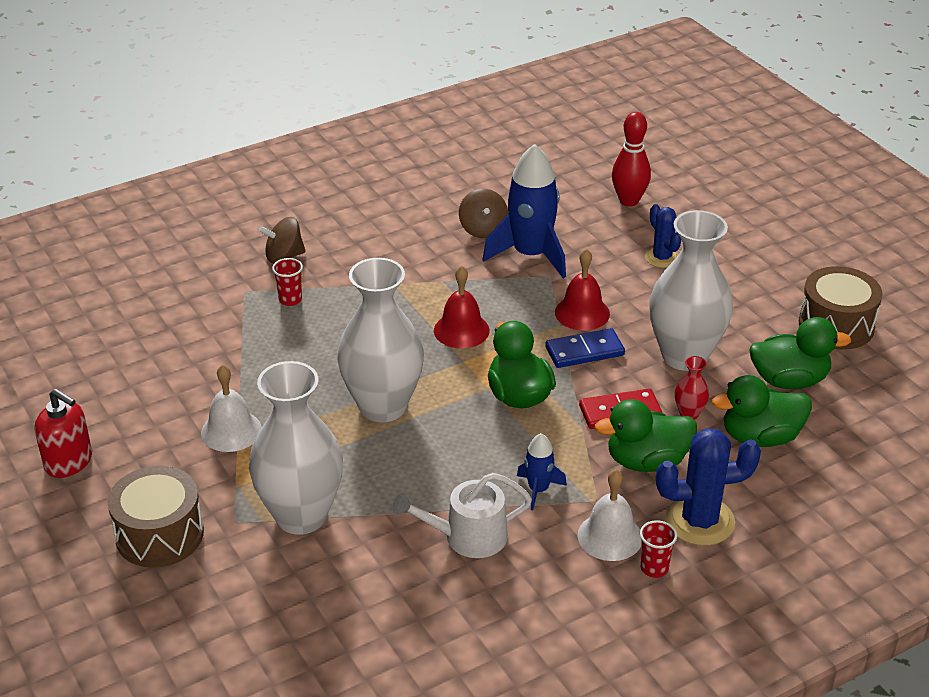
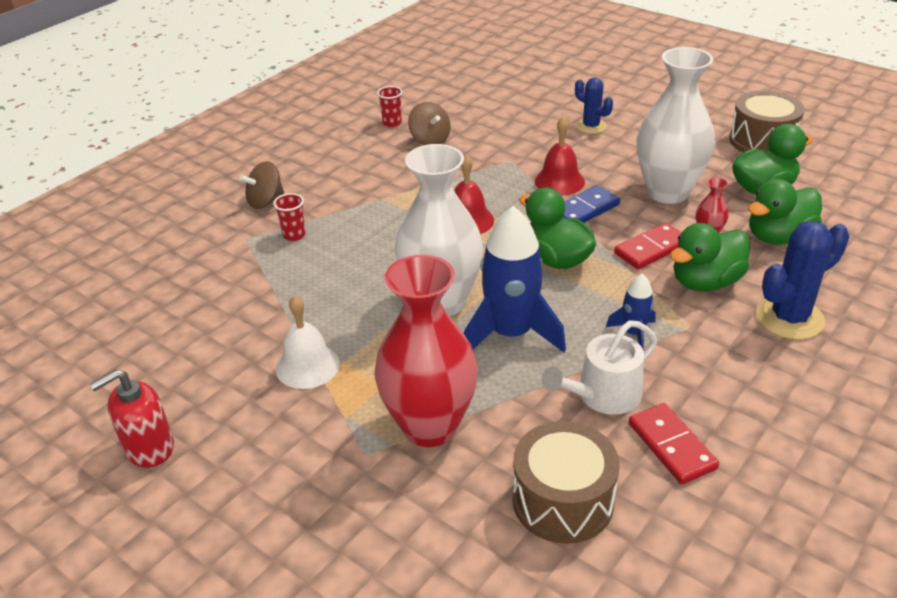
camera: 20 degrees left, 0 degrees up
red soap dispenser [35,389,92,478] -> red soap dispenser turned 135 degrees clockwise [90,369,174,468]
brown drum [108,466,204,568] -> brown drum moved to [513,421,619,544]
white vase [249,361,343,535] -> red vase [374,255,478,447]
blue rocket [482,144,566,278] -> blue rocket moved to [464,206,566,352]
white bell [578,469,642,561] -> none
red bowling pin [612,112,651,207] -> none
red cup [640,520,677,578] -> red cup moved to [377,86,403,127]
none -> red domino [629,403,719,484]

